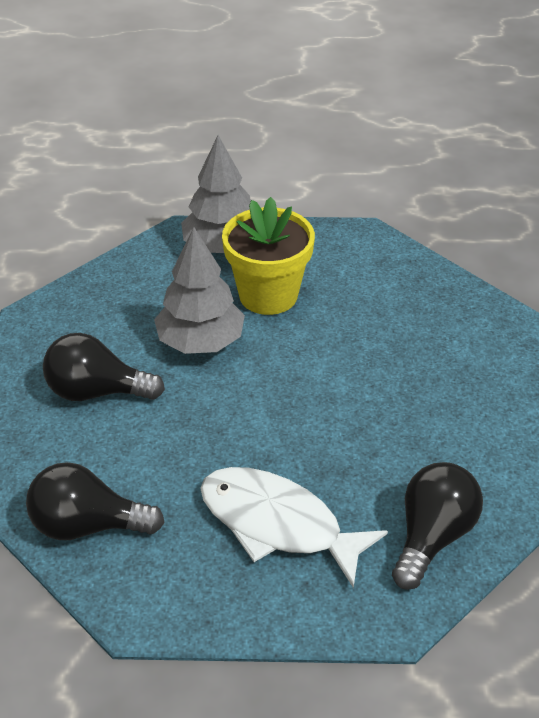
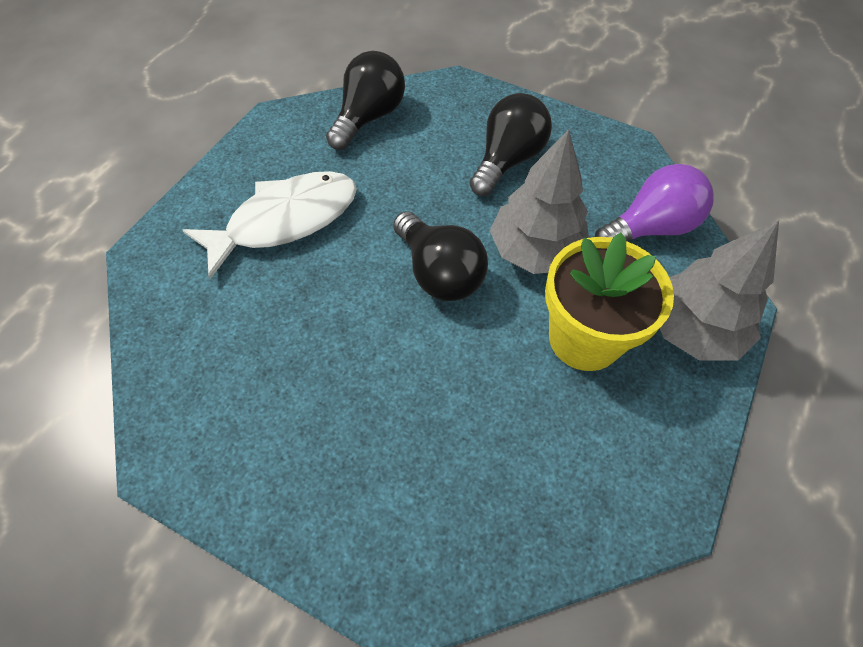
camera: 115 degrees right, 15 degrees up
black light bulb [392,462,483,590] -> black light bulb moved to [393,211,488,301]
none -> purple light bulb [595,164,714,241]

